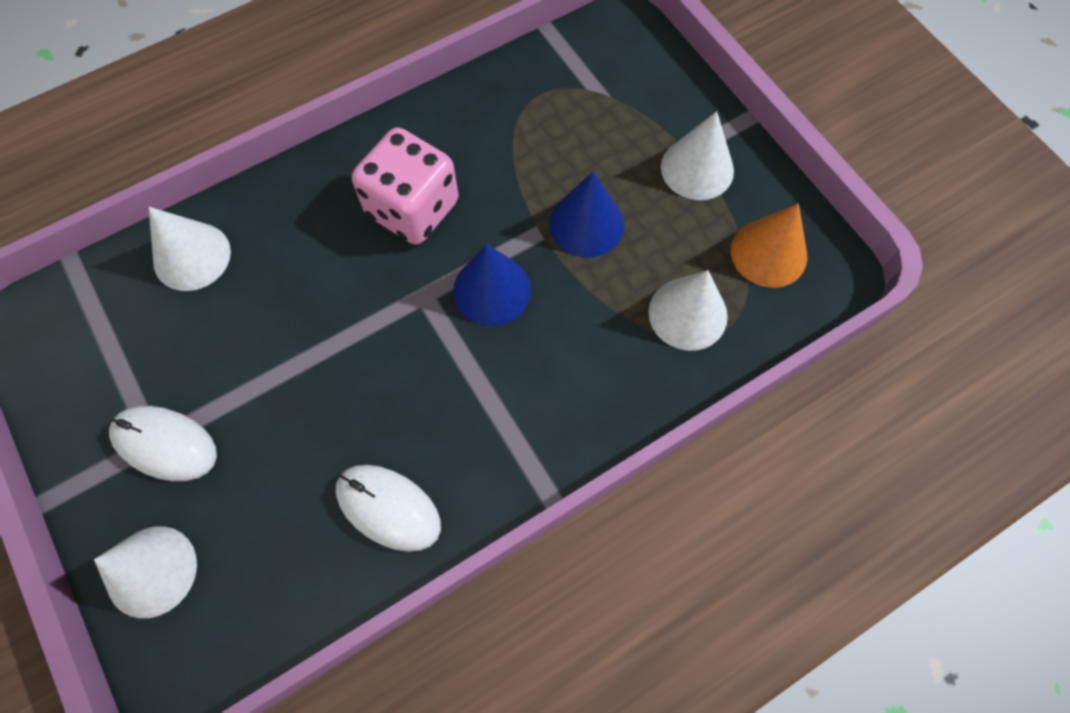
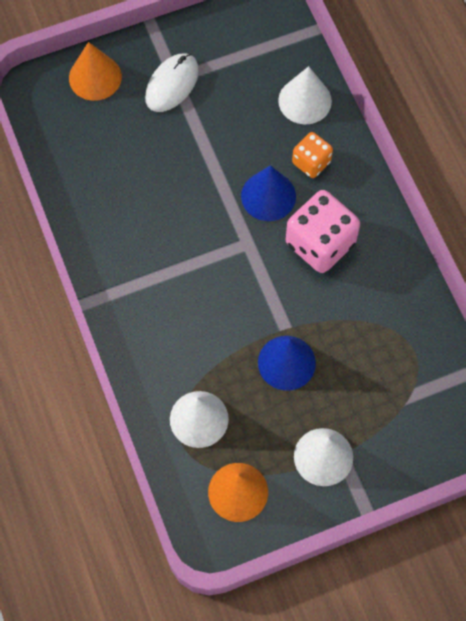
camera: 100 degrees right, 0 degrees up
white cone [94,526,197,618] -> orange cone [69,42,122,101]
white mouse [336,465,441,552] -> none
blue cone [453,244,531,326] -> blue cone moved to [241,165,296,221]
none -> orange dice [292,132,333,178]

